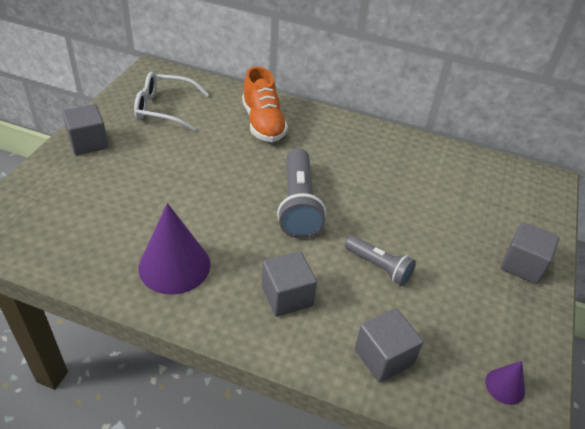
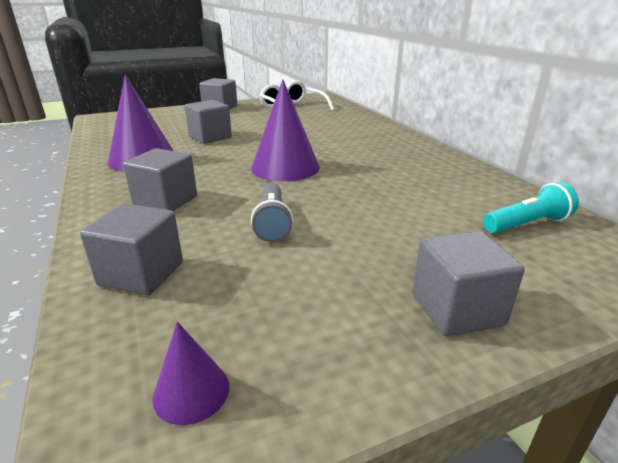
camera: 50 degrees right, 15 degrees down
orange shoe [242,66,288,142] -> none
grey flashlight [277,148,326,239] -> purple cone [251,79,320,181]
none -> grey cube [184,100,232,144]
none -> turquoise flashlight [483,182,579,233]

